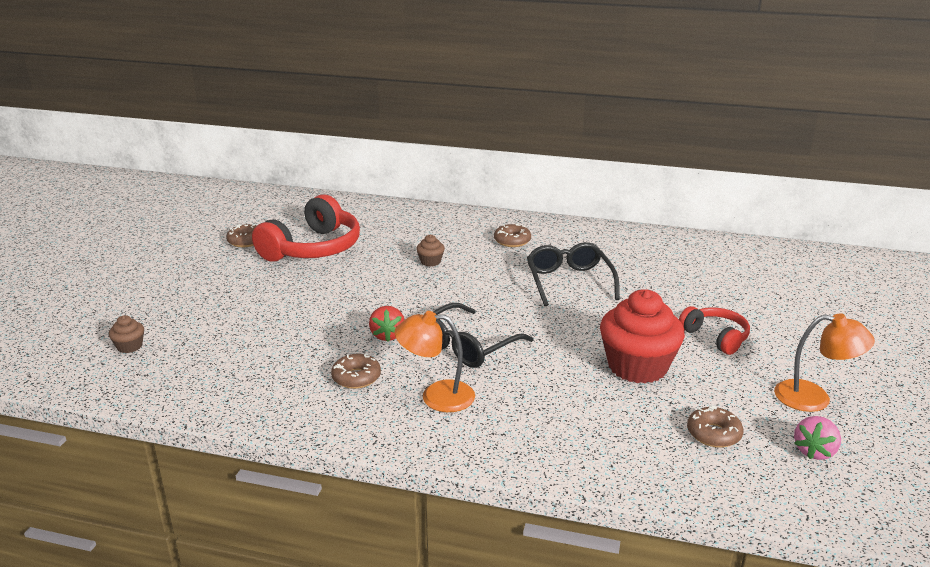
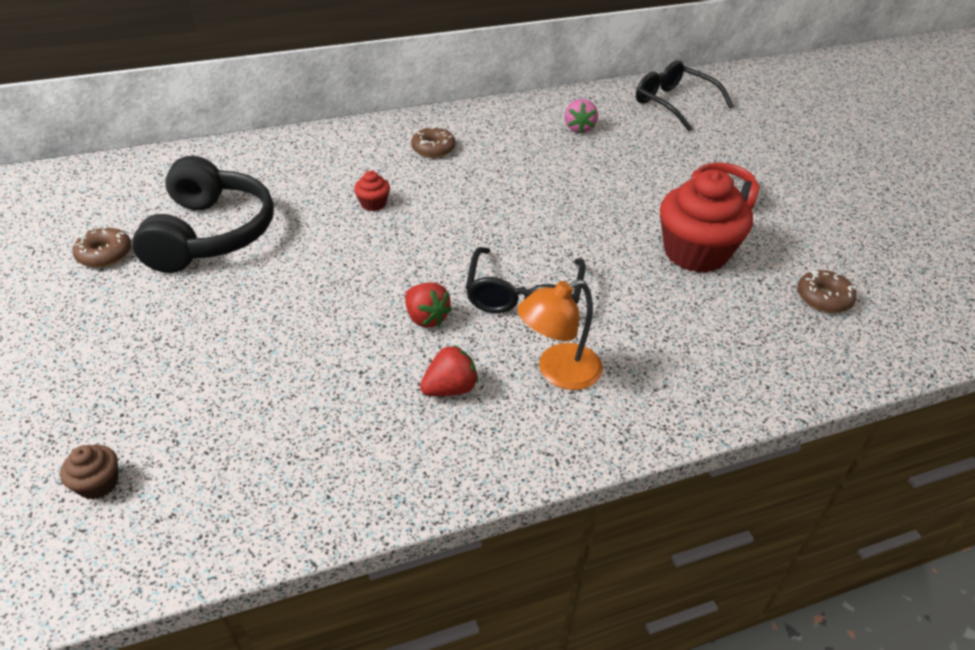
camera: 35 degrees left, 15 degrees up
red headphones [252,194,360,262] -> black headphones [132,156,274,273]
brown donut [331,353,381,389] -> red strawberry [420,345,478,396]
brown cupcake [416,234,445,267] -> red cupcake [354,171,390,211]
black glasses [527,242,620,306] -> black glasses moved to [636,60,733,131]
orange lamp [774,313,875,412] -> none
pink strawberry [794,416,841,460] -> pink strawberry moved to [565,99,598,134]

